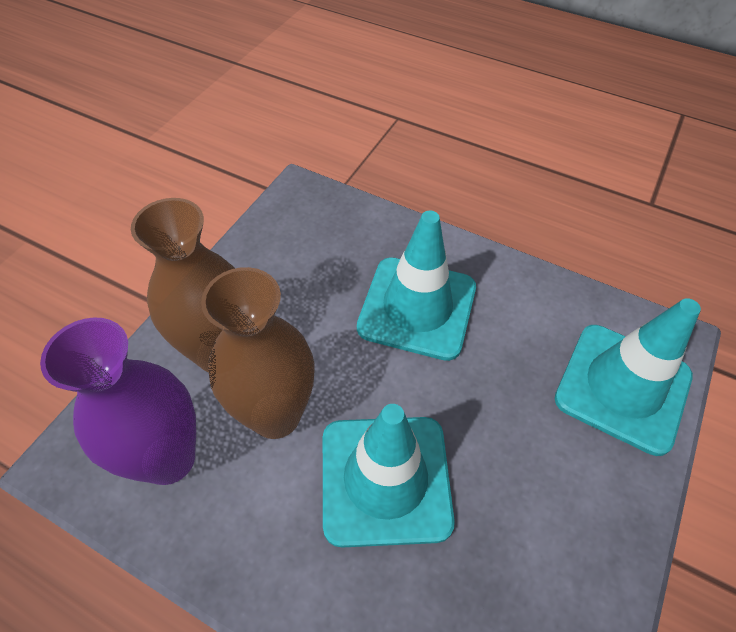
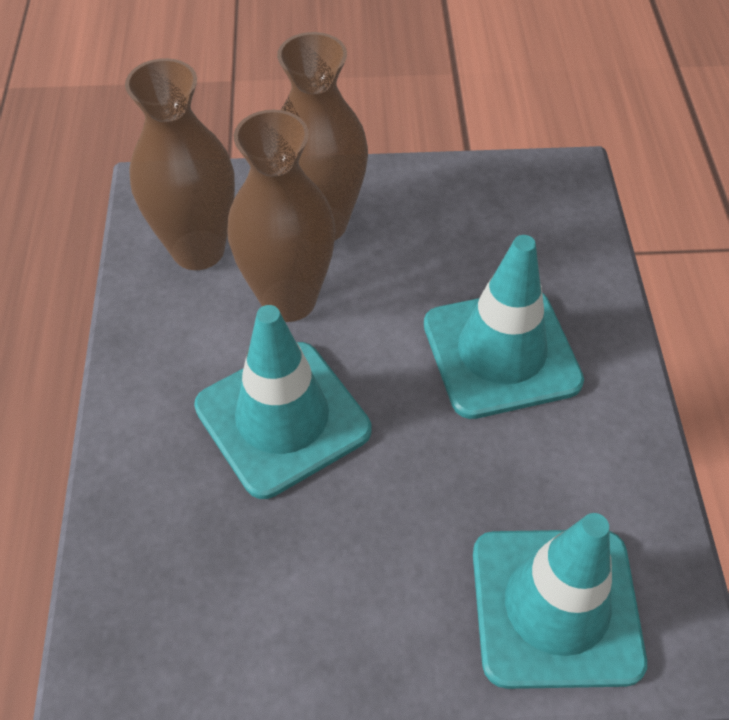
camera: 60 degrees right, 0 degrees up
purple vase [40,317,196,485] -> brown vase [125,58,235,270]

